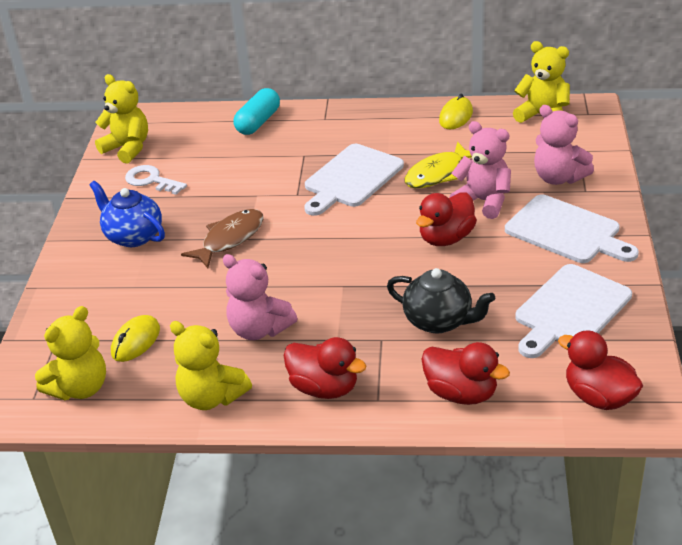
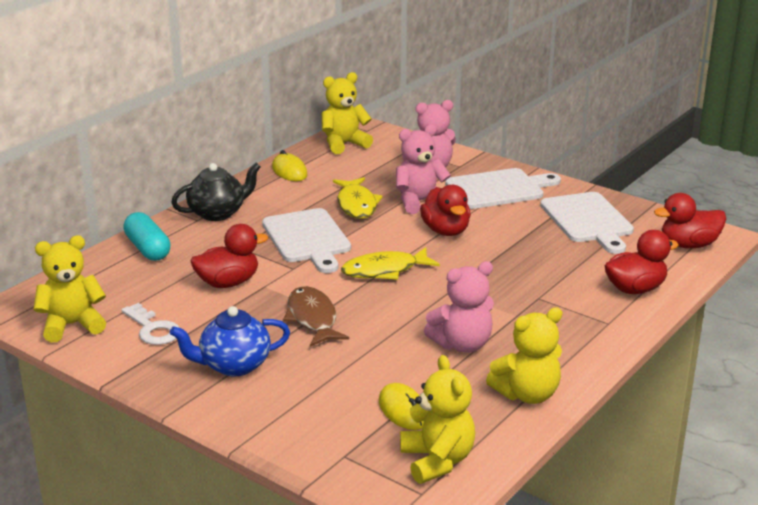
camera: 60 degrees left, 10 degrees down
white key [125,165,187,195] -> white key turned 105 degrees counterclockwise [121,303,180,345]
red duck [284,337,366,399] -> red duck moved to [191,224,268,288]
black teapot [387,268,495,333] -> black teapot moved to [171,162,261,221]
none -> yellow fish [341,247,440,280]

